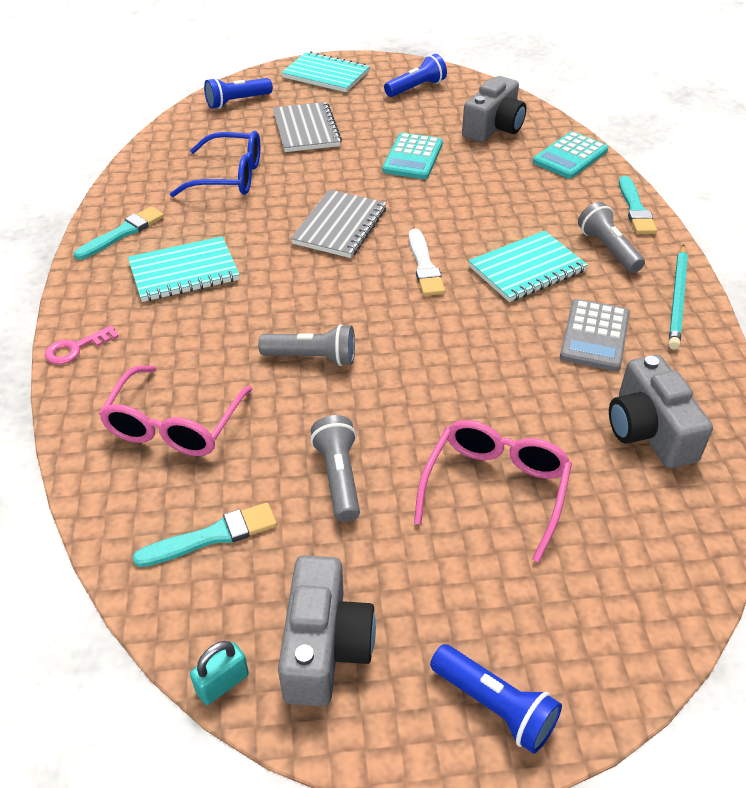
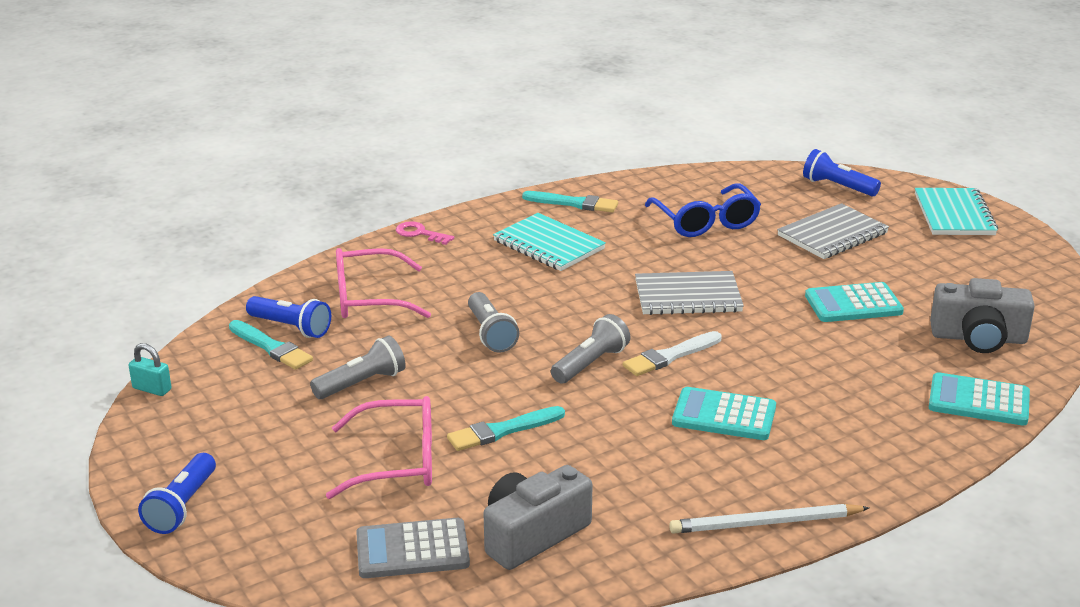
camera: 65 degrees right, 15 degrees down
grey camera [278,555,376,706] -> none
blue flashlight [384,54,447,97] -> blue flashlight moved to [246,296,331,338]
turquoise notebook [468,231,588,302] -> turquoise calculator [672,387,776,440]
grey calculator [560,299,630,371] -> grey calculator moved to [356,518,470,578]
grey flashlight [578,202,645,273] -> grey flashlight moved to [551,314,630,383]
turquoise brush [619,176,657,234] -> turquoise brush moved to [447,406,565,451]
turquoise pencil [669,244,688,350] -> white pencil [669,504,869,534]

